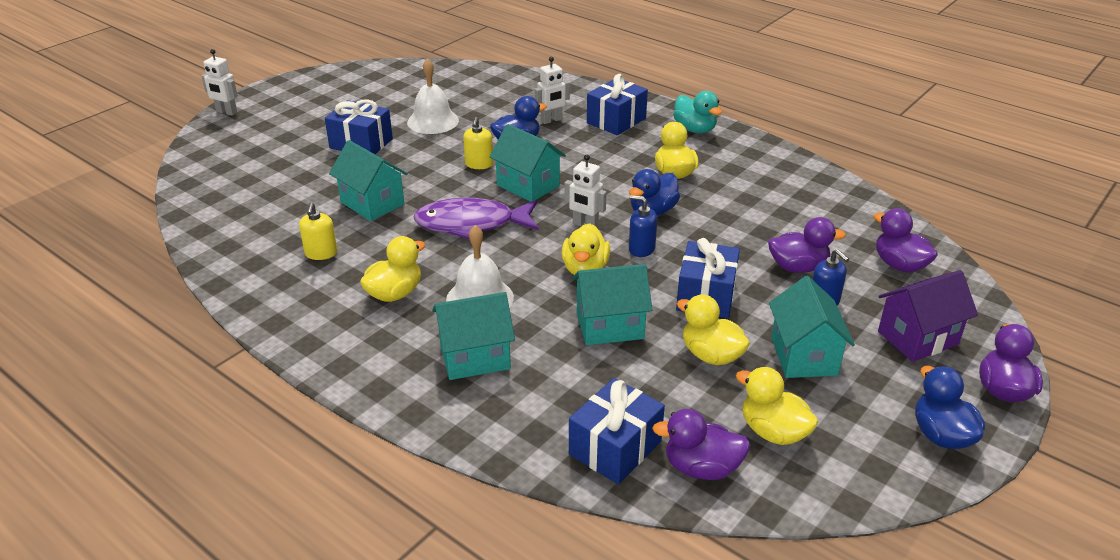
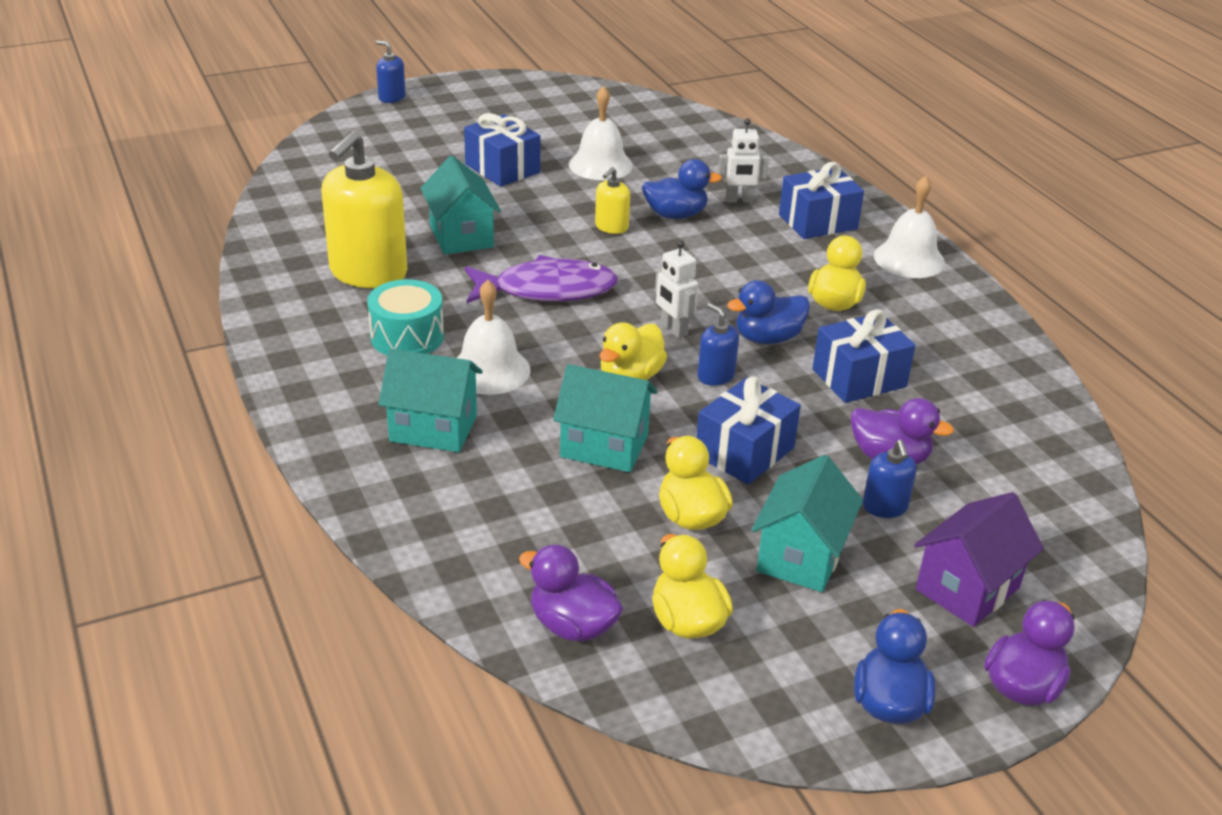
camera: 25 degrees right, 0 degrees up
white robot [201,49,238,116] -> blue soap dispenser [376,41,406,103]
yellow soap dispenser [299,202,337,260] -> yellow soap dispenser [321,131,407,288], size x2.16
yellow duck [360,236,425,302] -> turquoise drum [367,279,444,356]
purple fish [413,198,539,239] -> purple fish turned 150 degrees clockwise [465,255,618,303]
turquoise house [489,124,566,202] -> none
blue gift [569,378,665,484] -> blue gift moved to [812,309,916,403]
turquoise duck [673,91,722,133] -> white bell [874,176,945,278]
purple duck [874,208,938,273] -> none
purple house [878,270,978,362] -> purple house turned 45 degrees counterclockwise [914,492,1044,627]

